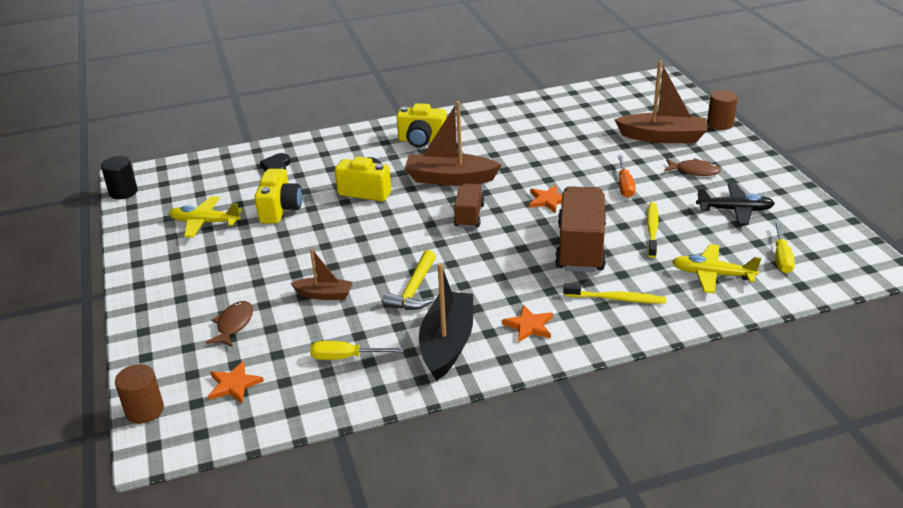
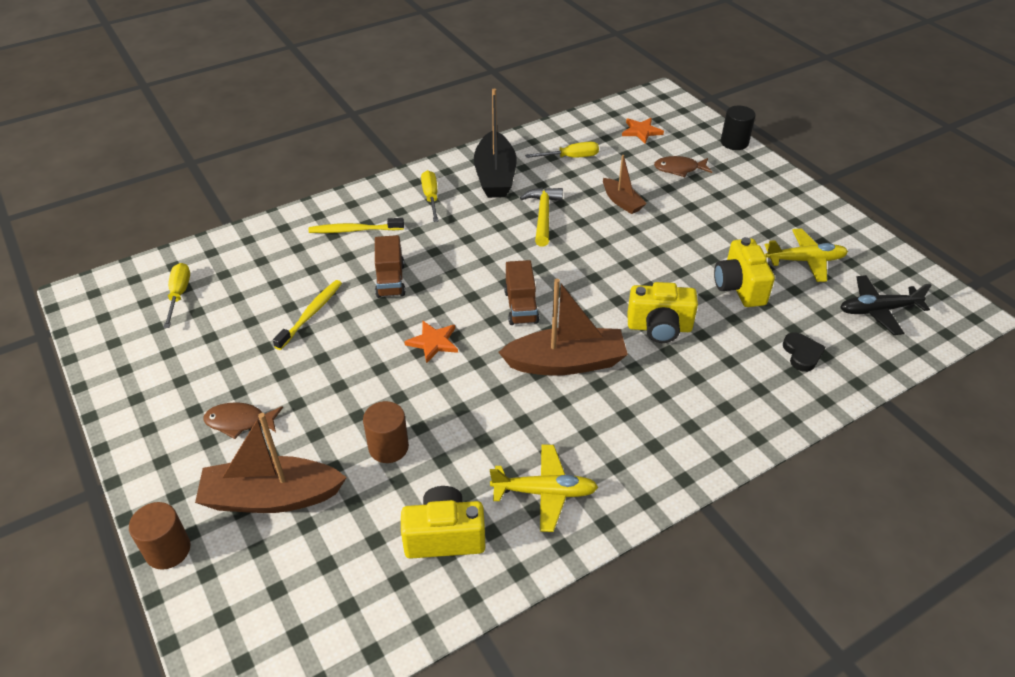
camera: 165 degrees right, 10 degrees up
black cylinder [101,156,138,199] -> black cylinder moved to [721,106,756,150]
brown cylinder [115,364,164,424] -> brown cylinder moved to [363,401,409,463]
brown fish [206,301,253,347] -> brown fish turned 90 degrees clockwise [654,156,712,177]
brown boat [290,248,353,300] -> brown boat turned 120 degrees counterclockwise [603,155,647,214]
yellow camera [396,103,447,147] -> yellow camera moved to [401,486,485,559]
orange star [502,305,553,343] -> yellow screwdriver [421,170,439,222]
brown truck [555,186,606,272] -> brown truck [375,235,406,298], size x0.56
orange screwdriver [618,155,636,198] -> none
yellow toothbrush [647,202,659,258] -> yellow toothbrush turned 150 degrees counterclockwise [273,280,342,350]
yellow plane [672,244,761,293] -> yellow plane moved to [490,444,598,532]
black plane [696,184,775,225] -> black plane moved to [840,275,931,335]

